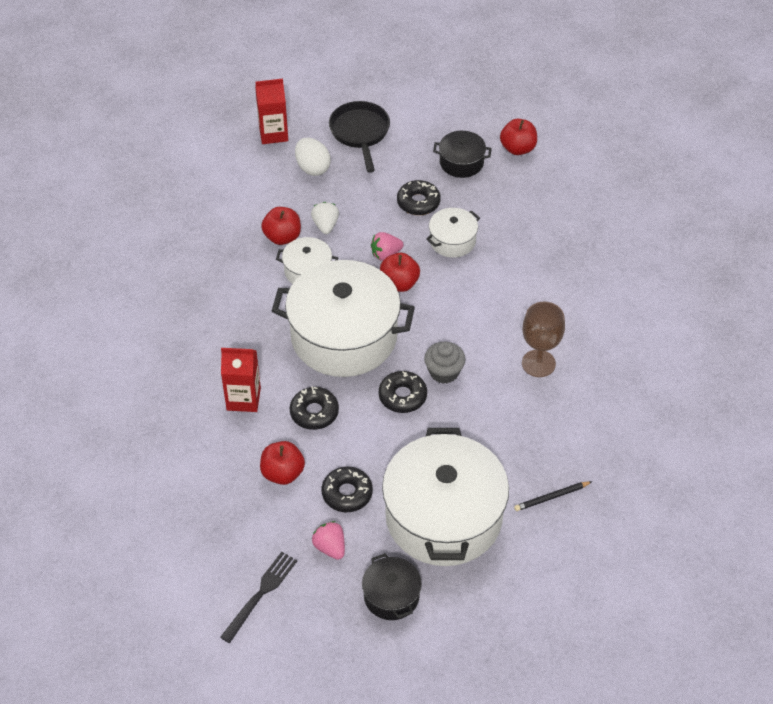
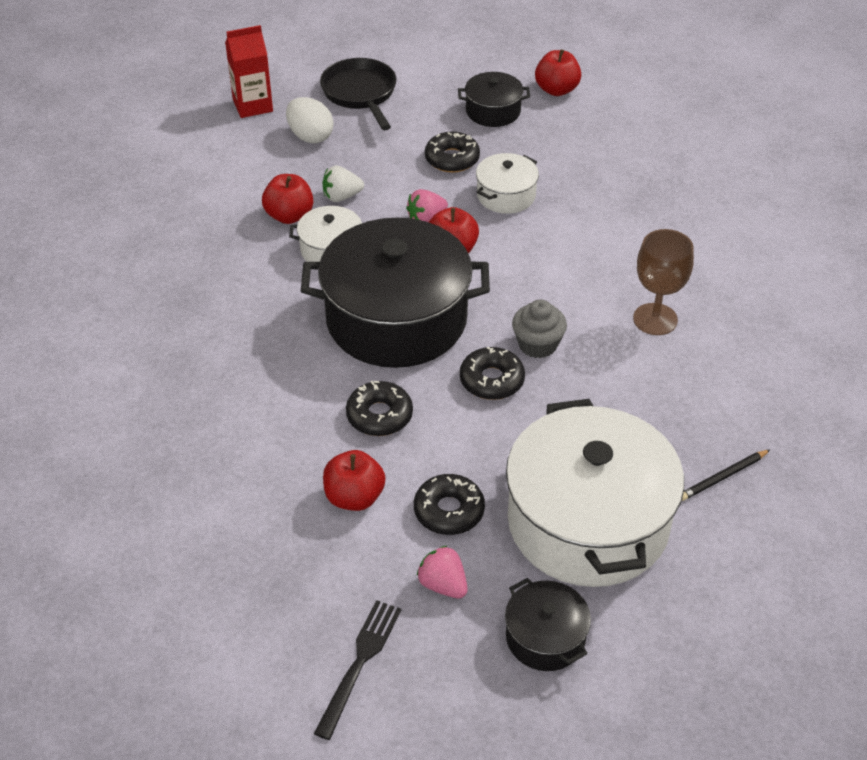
camera: 10 degrees left, 5 degrees down
red carton [221,348,261,412] -> none
white pot [272,260,415,377] -> black pot [301,218,490,368]
white strawberry [311,202,339,234] -> white strawberry turned 90 degrees counterclockwise [322,165,364,202]

